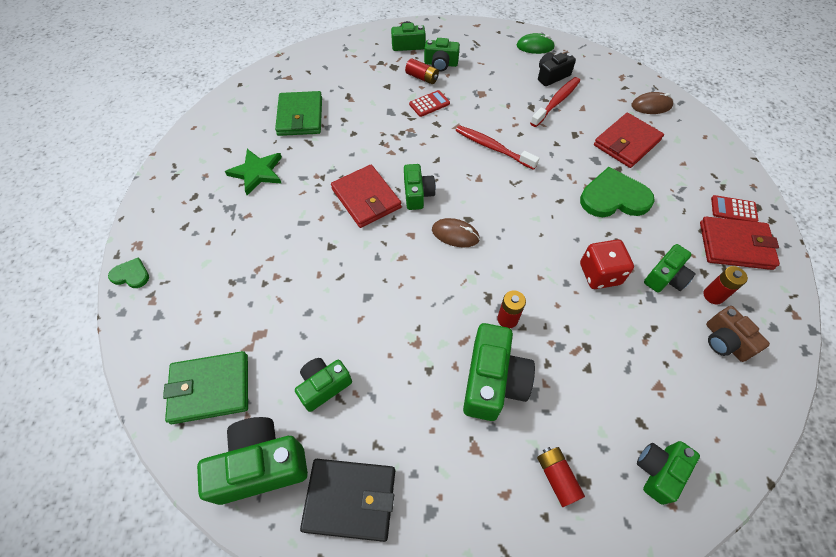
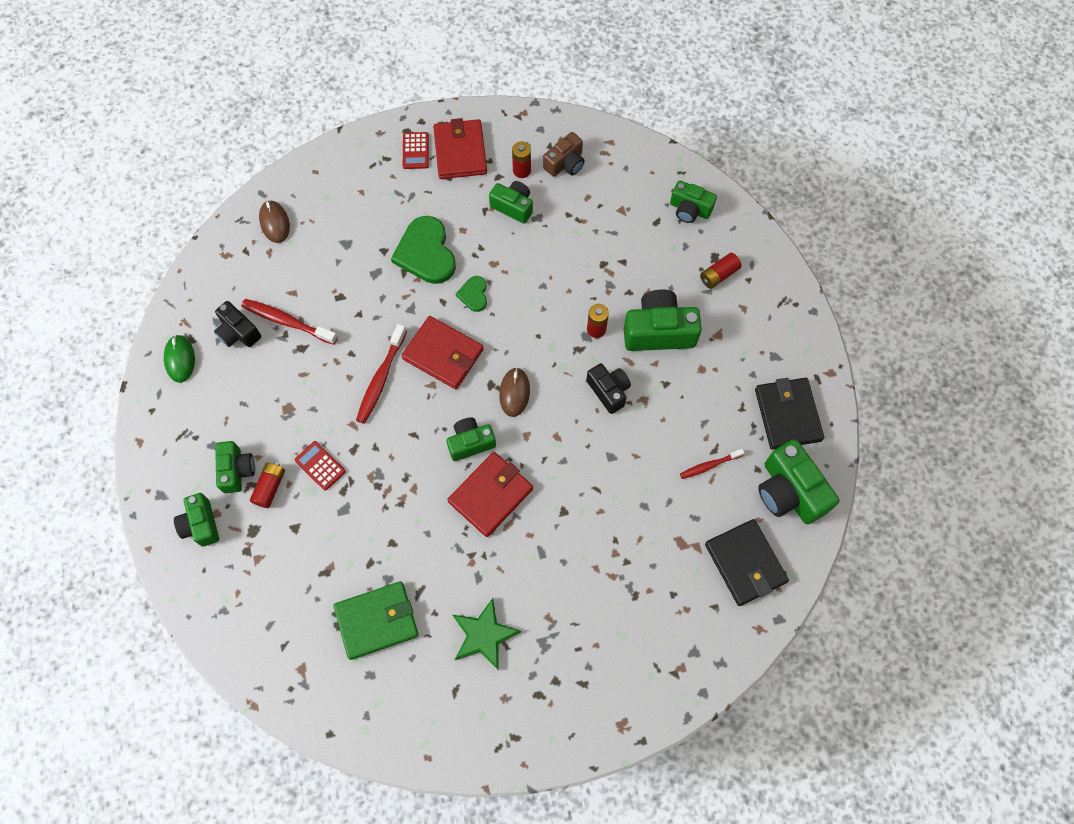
camera: 105 degrees left, 10 degrees up
green heart [108,257,149,288] -> green heart moved to [456,276,487,312]
green wallet [163,351,248,424] -> black wallet [705,519,789,606]
green camera [295,358,352,412] -> red toothbrush [680,449,745,479]
red dice [580,240,634,289] -> none
red wallet [594,113,664,168] -> red wallet moved to [401,316,484,389]
none -> black camera [586,363,631,414]

